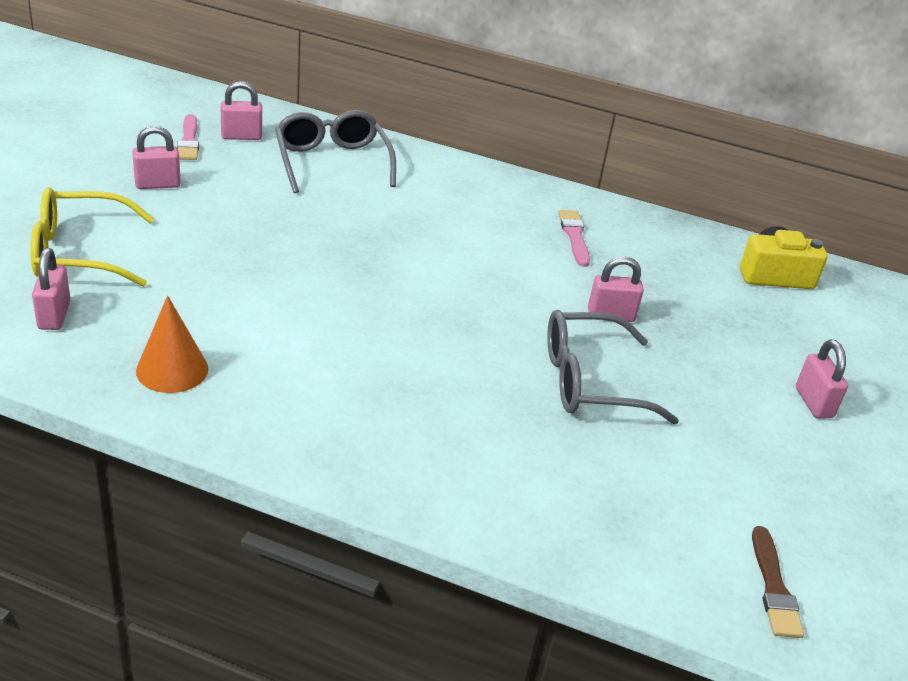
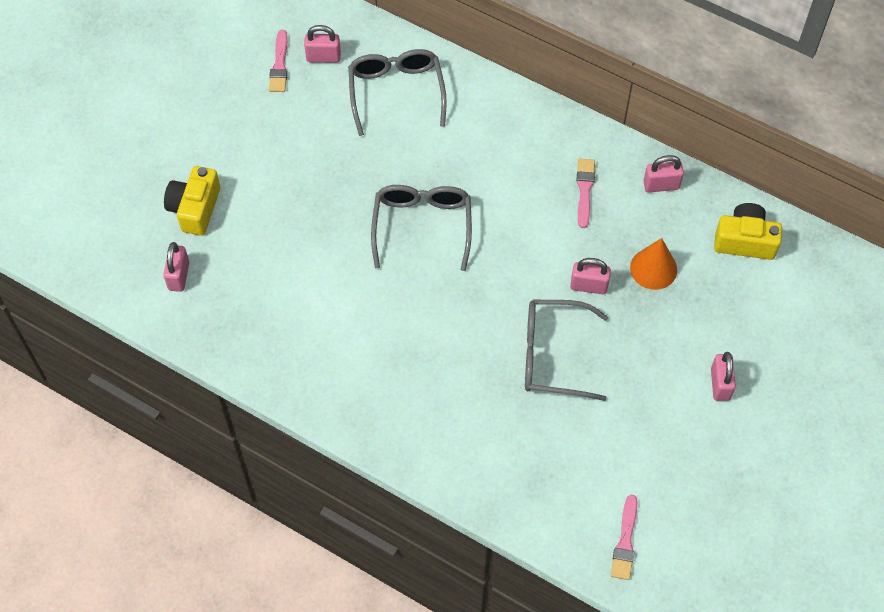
camera: 15 degrees right, 25 degrees up
yellow glasses [30,187,154,287] -> yellow camera [164,166,220,236]
pink padlock [132,126,181,189] -> pink padlock moved to [643,155,684,193]
orange cone [136,295,208,393] -> orange cone moved to [630,238,677,290]
brown brush [752,526,804,638] -> pink brush [611,495,637,580]
none -> grey glasses [371,185,472,271]

